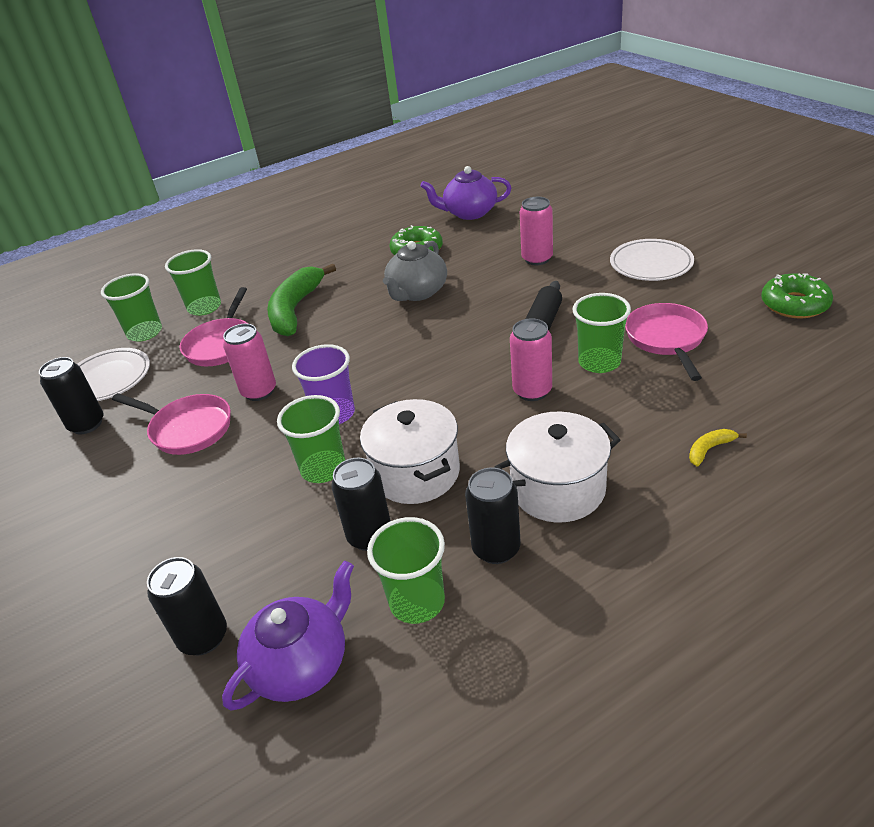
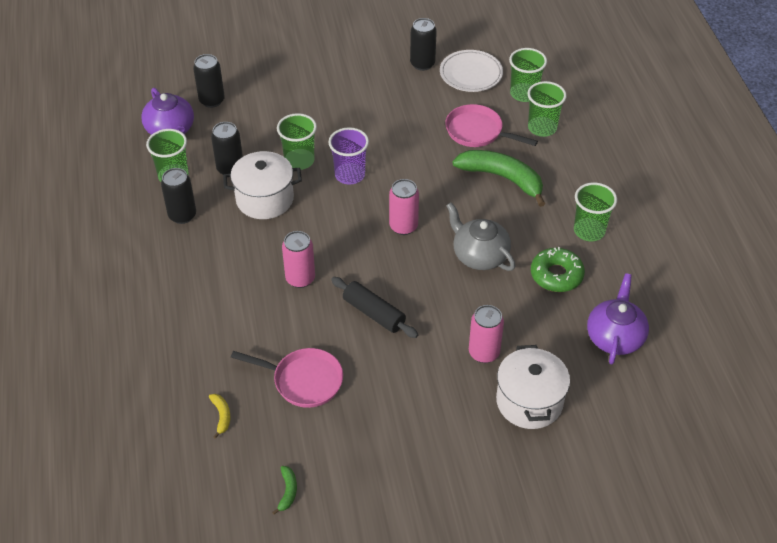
camera: 105 degrees right, 10 degrees up
pink pan [112,393,231,455] -> none
pink can [223,324,276,401] -> pink can moved to [389,179,419,235]
white pot [494,412,620,522] -> white pot moved to [496,345,570,429]
green cup [573,293,631,373] -> green cup moved to [574,183,617,241]
white plate [610,239,694,281] -> none
yellow banana [689,429,747,466] -> yellow banana moved to [209,394,230,439]
green donut [761,273,833,318] -> green banana [272,466,297,515]

